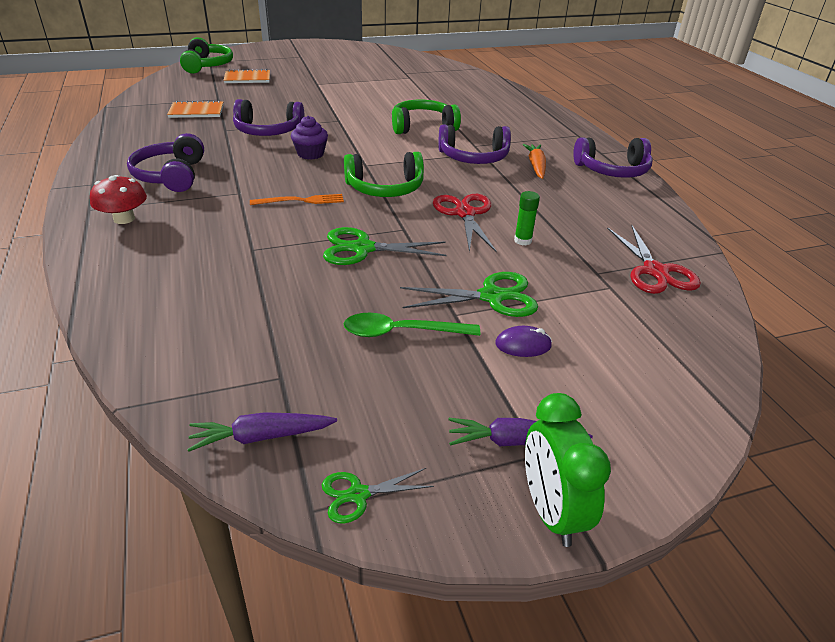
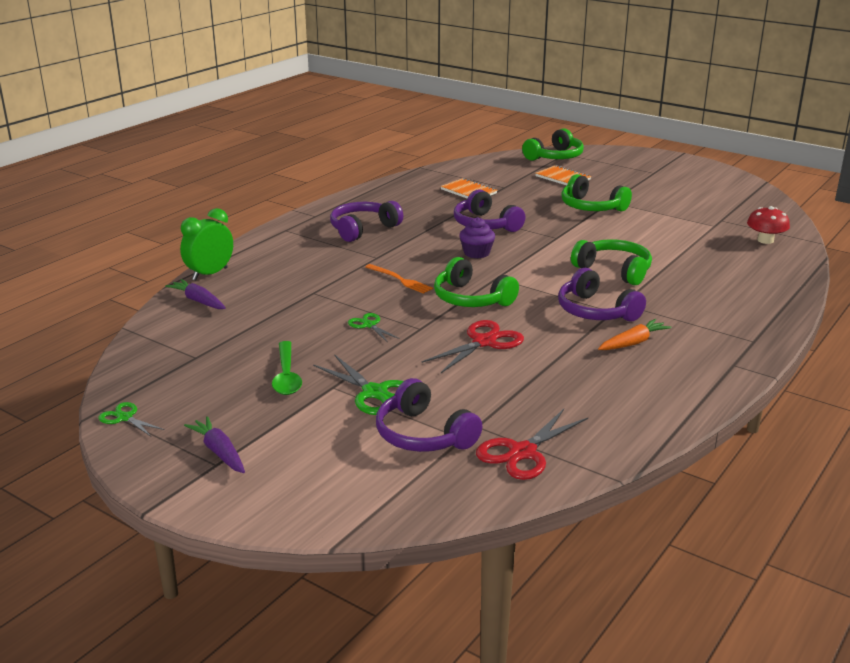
camera: 55 degrees right, 10 degrees down
red mushroom [90,175,147,224] -> red mushroom moved to [747,206,790,244]
purple carrot [187,412,337,452] -> purple carrot moved to [165,279,226,309]
green scissors [323,227,447,265] -> green scissors [348,313,400,342], size x0.58
green spoon [344,313,480,337] -> green spoon turned 150 degrees counterclockwise [272,341,302,395]
purple mouse [495,326,552,357] -> none
green glue stick [514,191,540,246] -> none
green clock [525,393,611,547] -> green clock moved to [180,208,233,280]
purple headphones [573,137,653,178] -> purple headphones moved to [376,378,482,452]
none -> green headphones [561,174,632,211]

